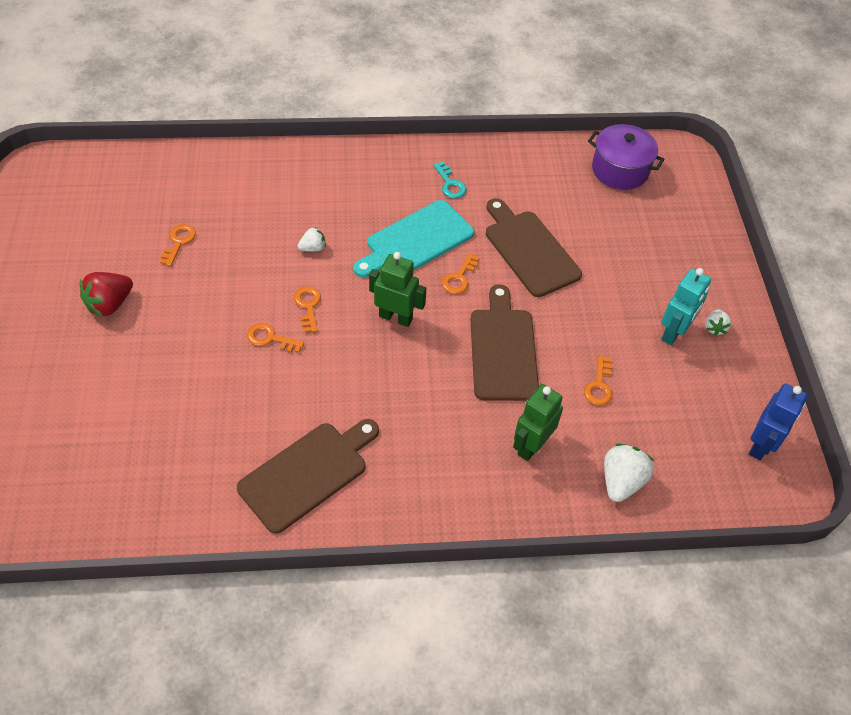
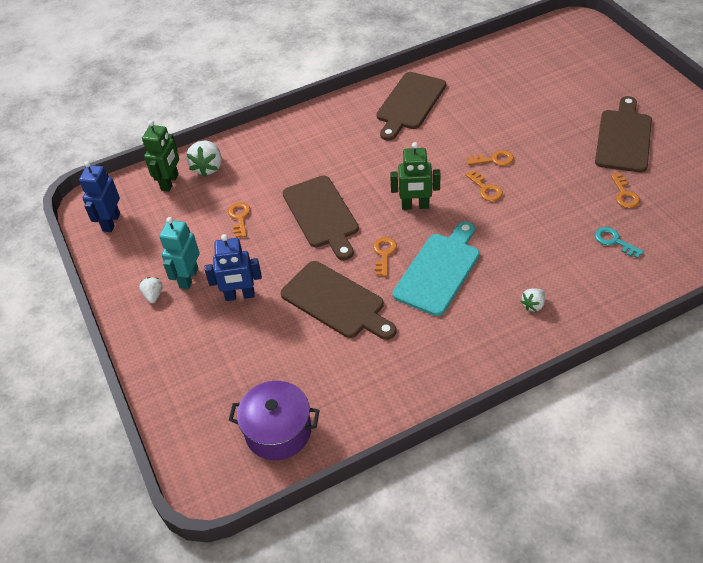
camera: 165 degrees right, 5 degrees down
red strawberry [80,272,133,317] -> brown cutting board [595,96,652,172]
white strawberry [298,227,326,251] -> white strawberry moved to [520,288,545,312]
turquoise key [433,161,467,198] -> turquoise key moved to [595,227,644,258]
green robot [513,384,563,461] -> green robot moved to [142,120,179,192]
none -> blue robot [205,234,262,301]

